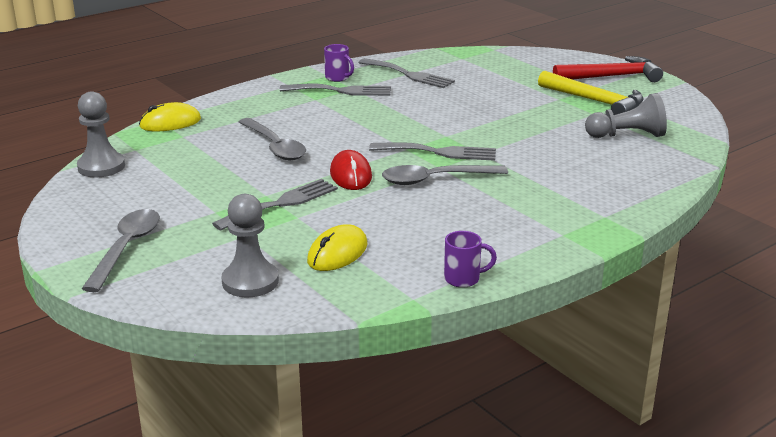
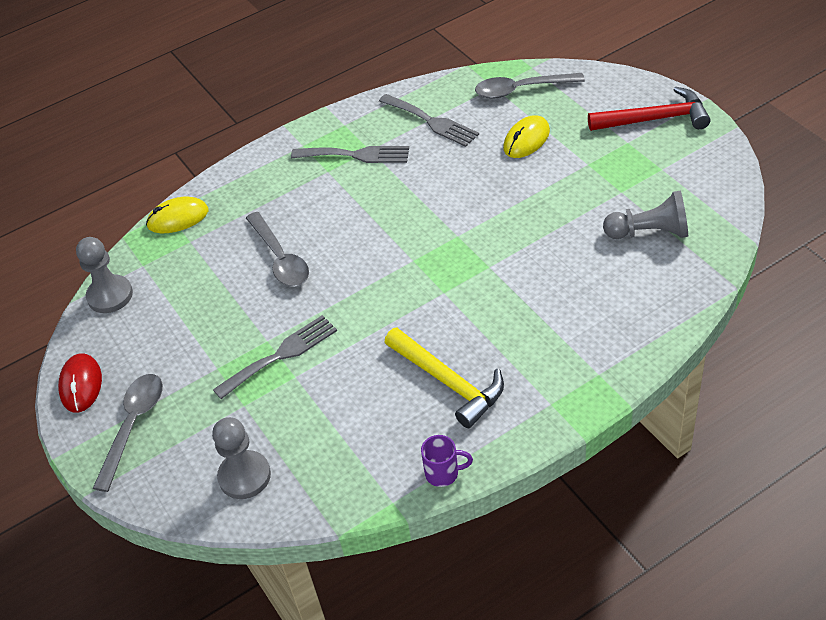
camera: 10 degrees right, 20 degrees up
yellow mouse [307,224,367,271] -> yellow mouse moved to [503,115,550,158]
purple mug [324,44,354,82] -> none
red mouse [330,150,372,190] -> red mouse moved to [58,353,102,413]
grey fork [369,142,496,161] -> none
grey spoon [382,165,508,185] -> grey spoon moved to [475,73,585,99]
yellow hammer [538,71,644,115] -> yellow hammer moved to [385,328,504,428]

